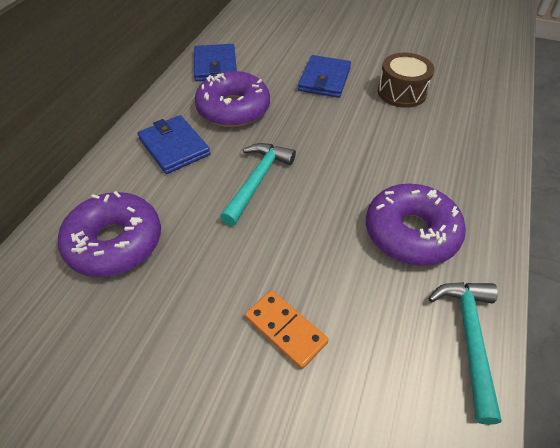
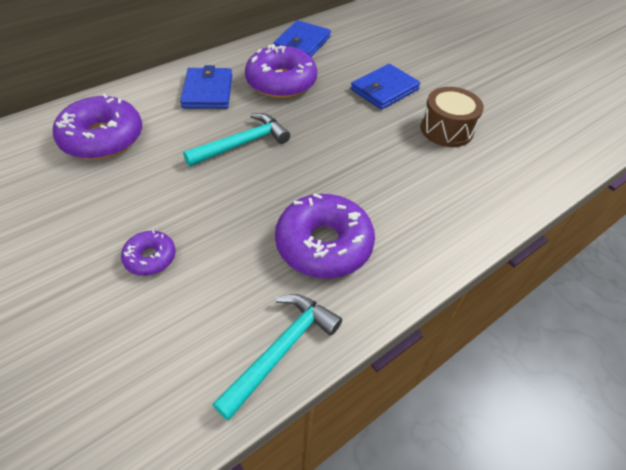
camera: 30 degrees right, 0 degrees up
orange domino [245,290,329,369] -> purple donut [121,230,176,276]

